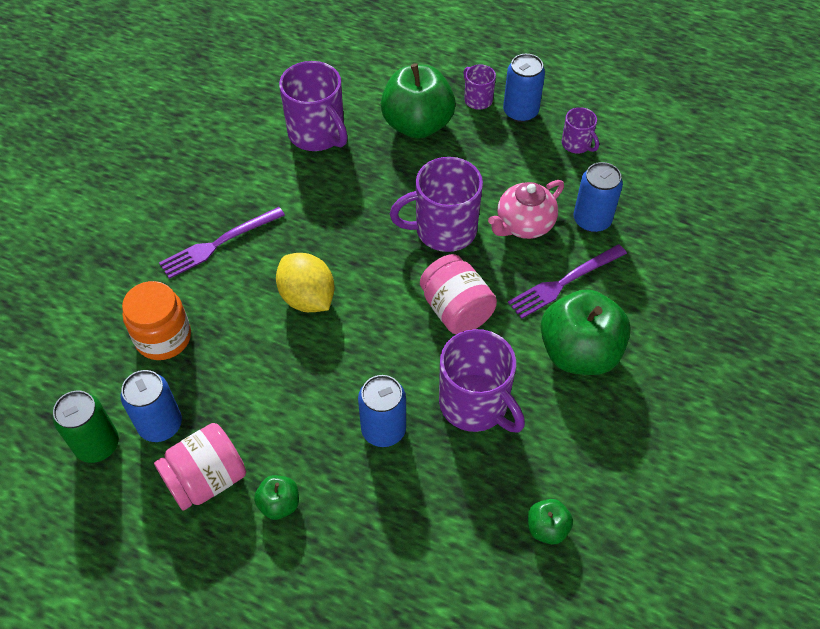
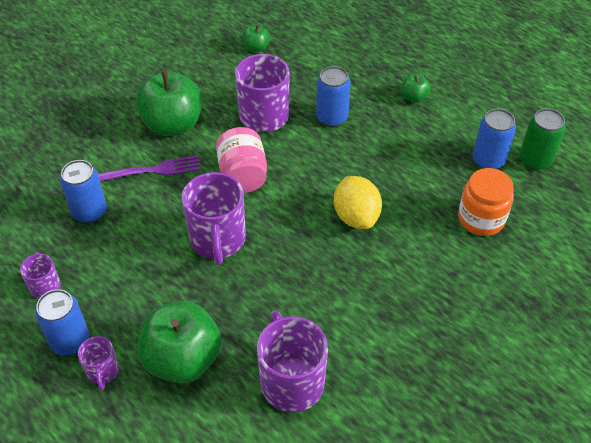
camera: 160 degrees left, 5 degrees down
pink jar [154,423,246,511] -> none
purple fork [159,207,285,279] -> none
purple mug [390,157,483,252] -> purple mug turned 75 degrees clockwise [182,172,246,265]
pink teapot [488,180,564,239] -> none

